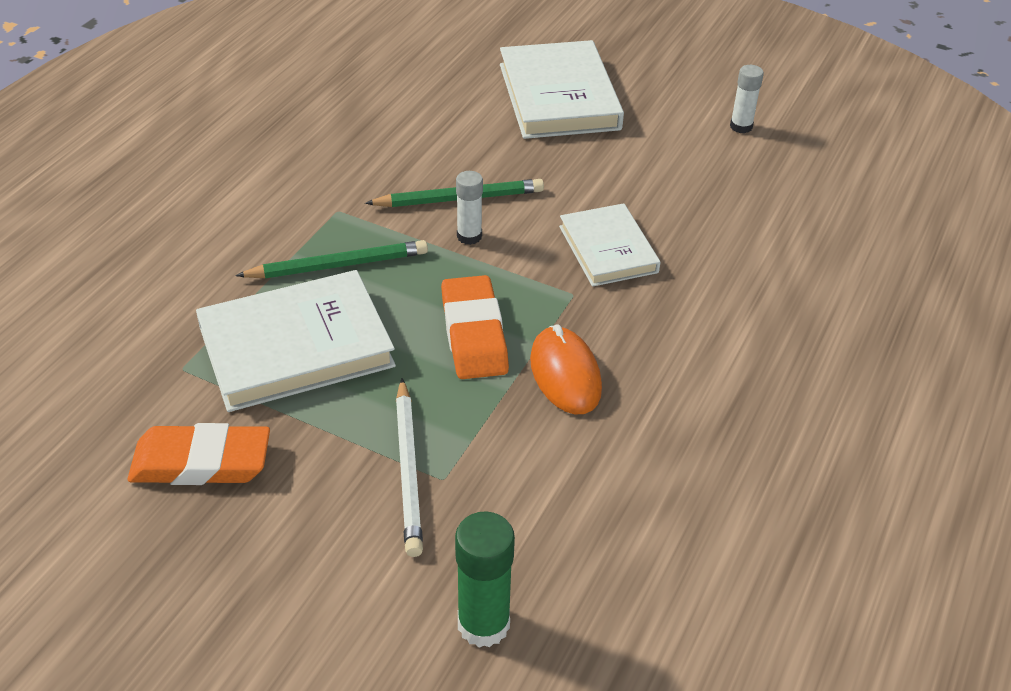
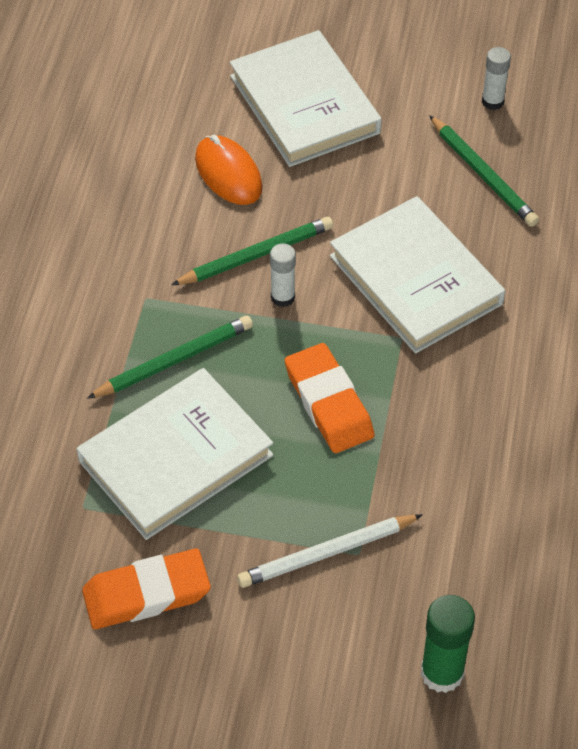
camera: 15 degrees left, 10 degrees up
white pencil [396,378,423,557] -> white pencil turned 90 degrees clockwise [237,514,423,588]
orange mouse [530,324,602,414] -> orange mouse moved to [195,135,263,205]
white book [559,203,661,287] -> white book [330,196,505,354], size x1.61
none -> green pencil [429,115,539,227]

